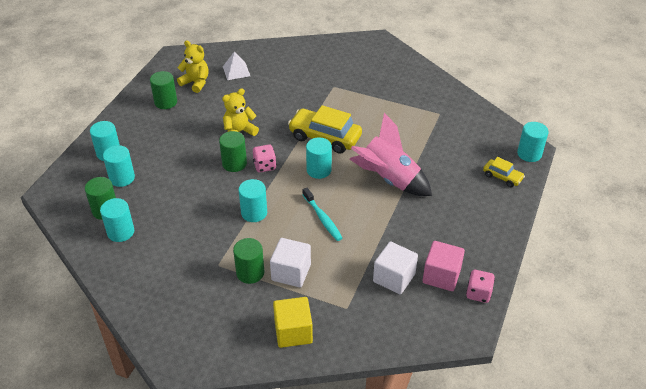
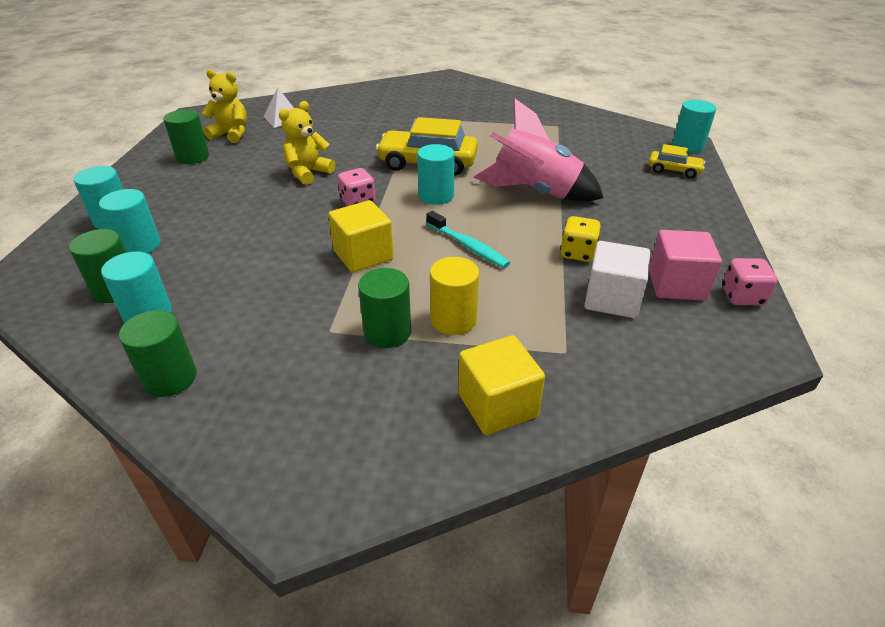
camera: 15 degrees left, 5 degrees down
green cylinder [219,131,247,172] -> green cylinder moved to [119,310,196,397]
turquoise cylinder [238,179,267,222] -> yellow cube [328,200,394,273]
white cube [270,238,311,287] -> yellow cylinder [430,257,479,335]
none -> yellow dice [560,216,601,262]

